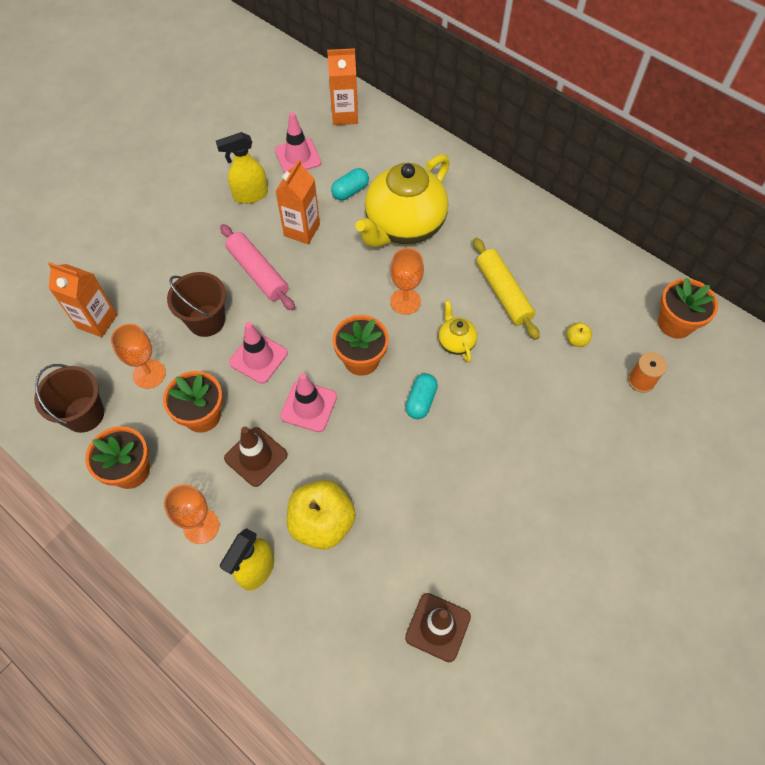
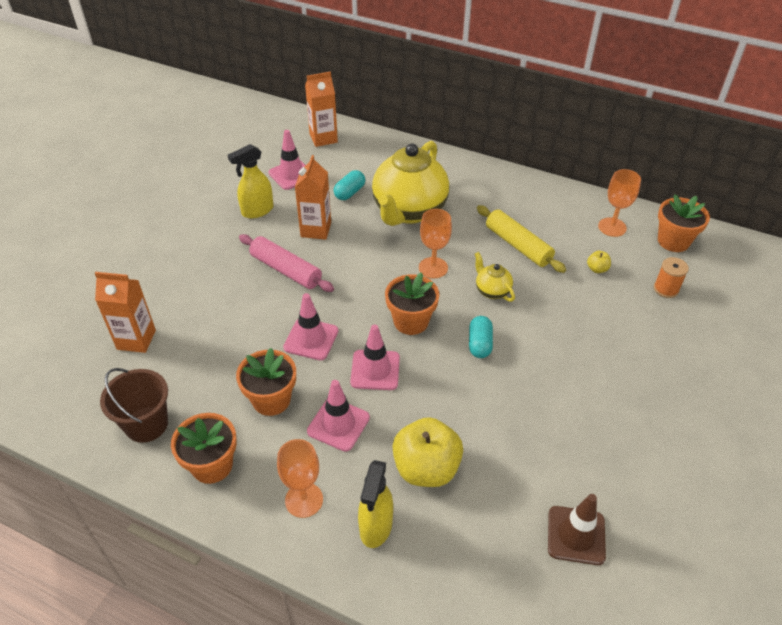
camera: 15 degrees left, 15 degrees down
orange goblet [111,324,166,389] -> orange goblet moved to [598,169,641,237]
brown bucket [167,272,226,337] -> none
brown traffic cone [224,427,287,487] -> pink traffic cone [307,380,370,452]

